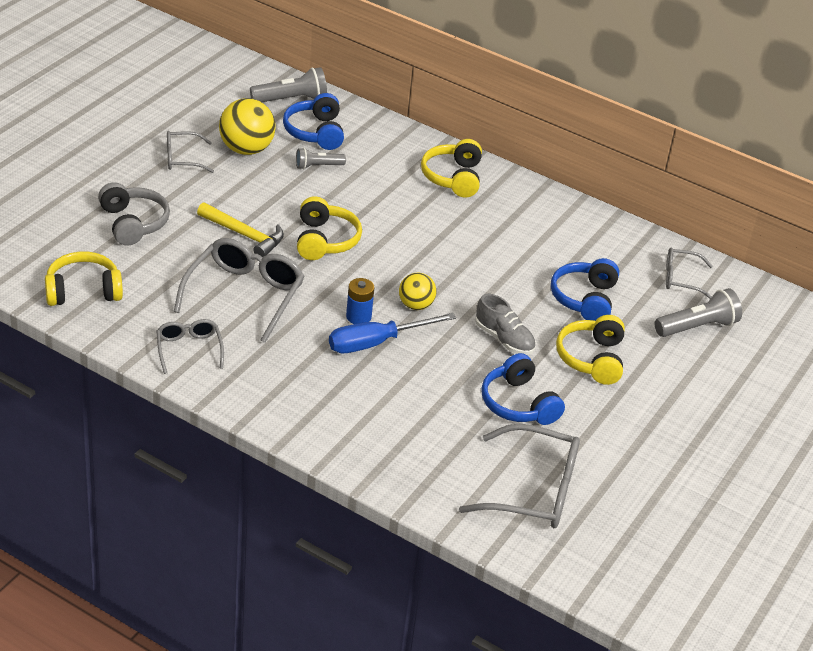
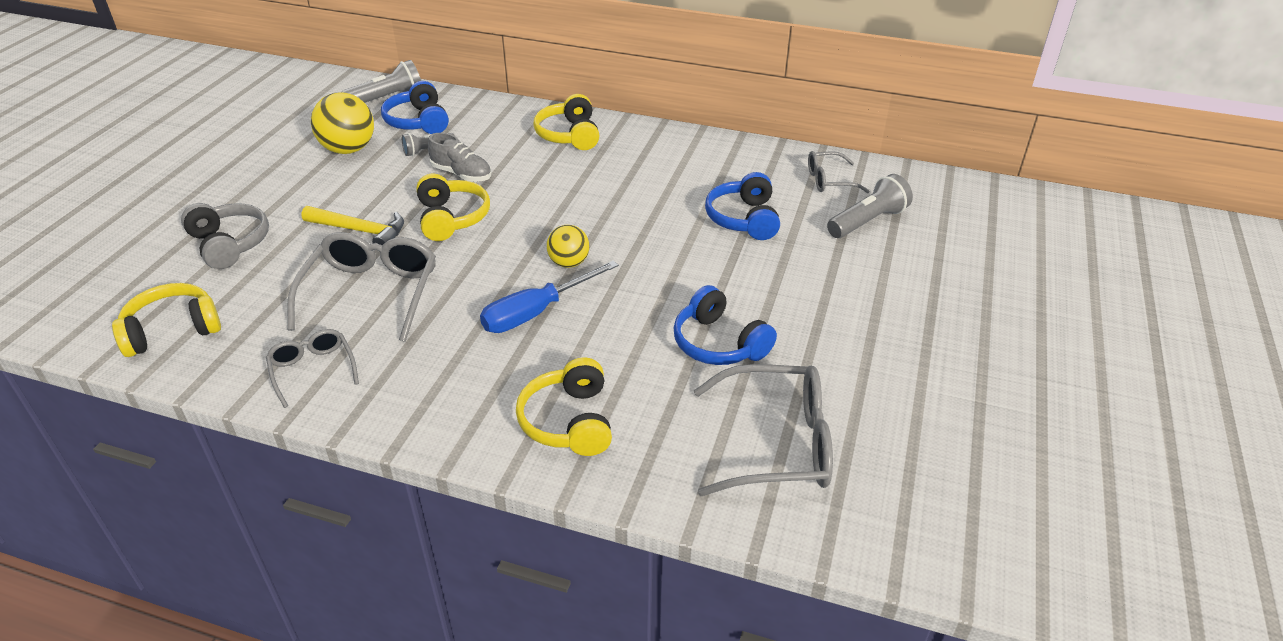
camera: 10 degrees left, 0 degrees up
grey glasses [167,131,214,173] -> none
blue battery [346,278,374,324] -> none
grey shoe [475,294,536,355] -> grey shoe moved to [428,133,491,182]
yellow headphones [556,315,625,385] -> yellow headphones moved to [516,358,612,456]

